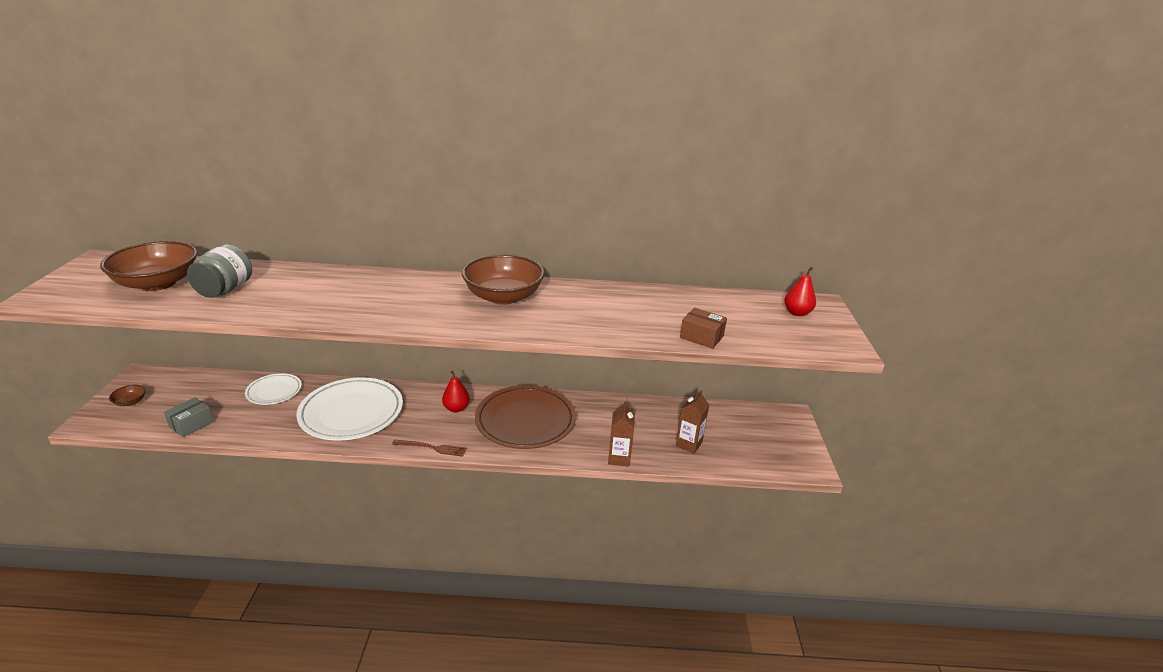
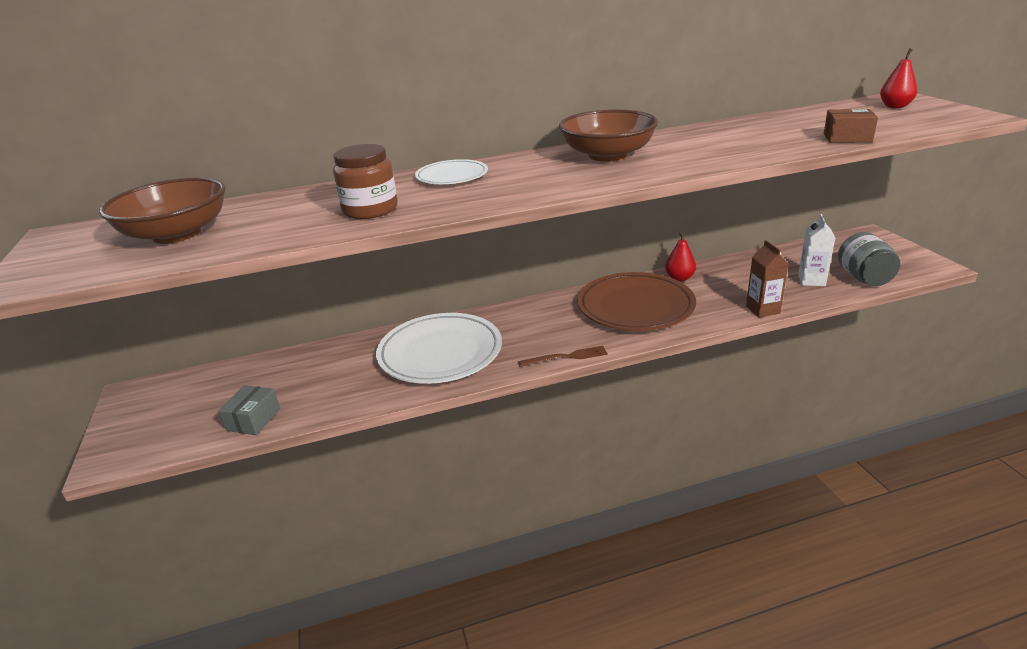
camera: 15 degrees left, 0 degrees up
brown bowl [109,385,146,406] -> none
grey jar [187,244,252,298] -> grey jar moved to [838,232,900,286]
white plate [245,373,302,405] -> white plate moved to [415,159,488,184]
red pear [442,370,470,412] -> red pear moved to [665,232,696,281]
brown carton [676,390,709,454] -> white carton [798,214,835,286]
none -> brown jar [333,144,398,219]

